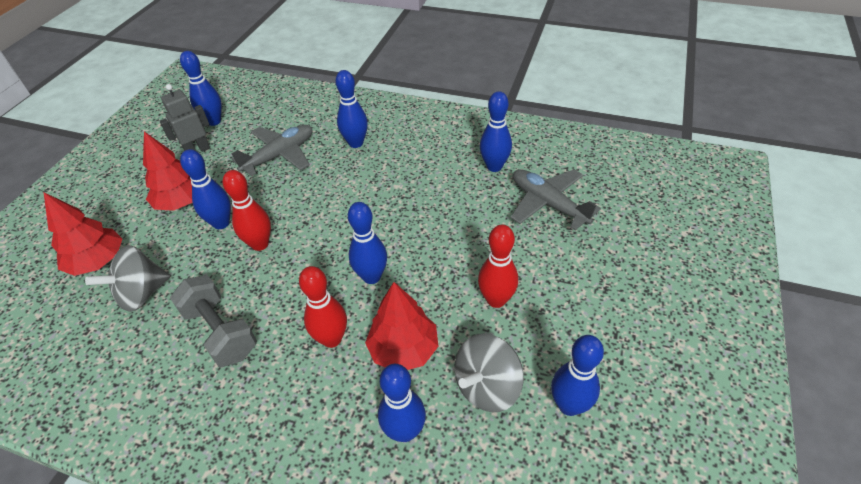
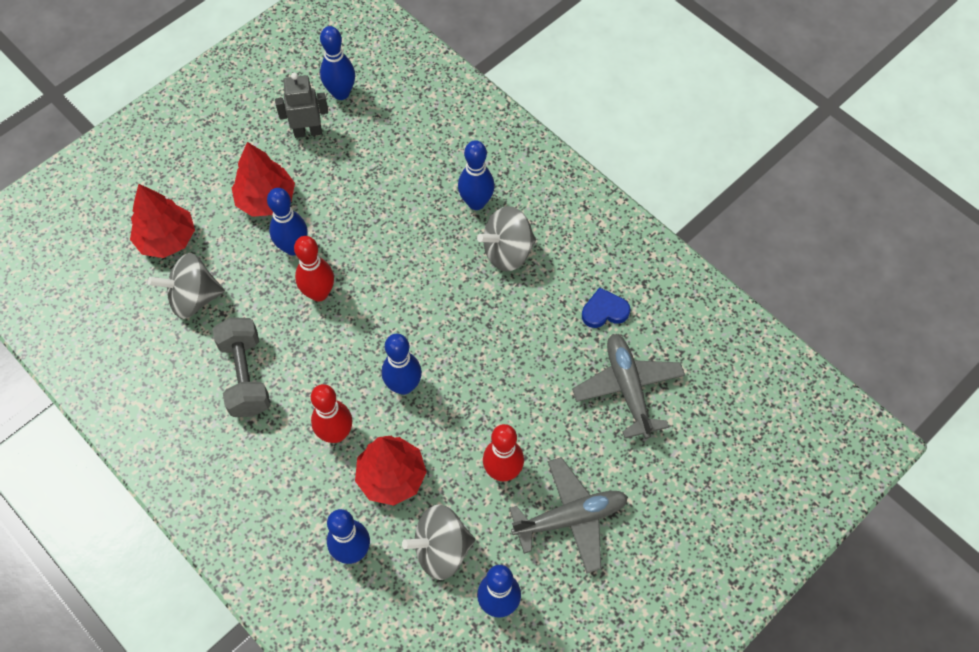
camera: 25 degrees right, 15 degrees up
grey plane [231,125,313,176] -> grey plane moved to [509,457,628,573]
blue bowling pin [480,91,512,172] -> blue heart [582,287,630,328]
none -> grey spinning top [477,206,536,271]

